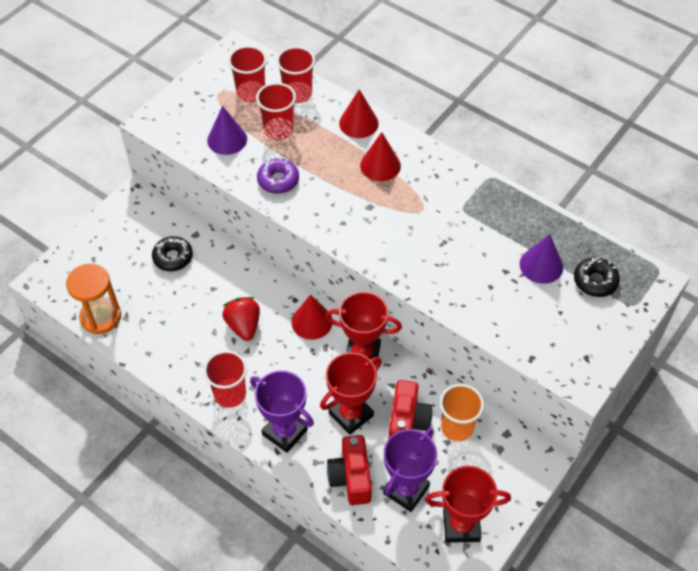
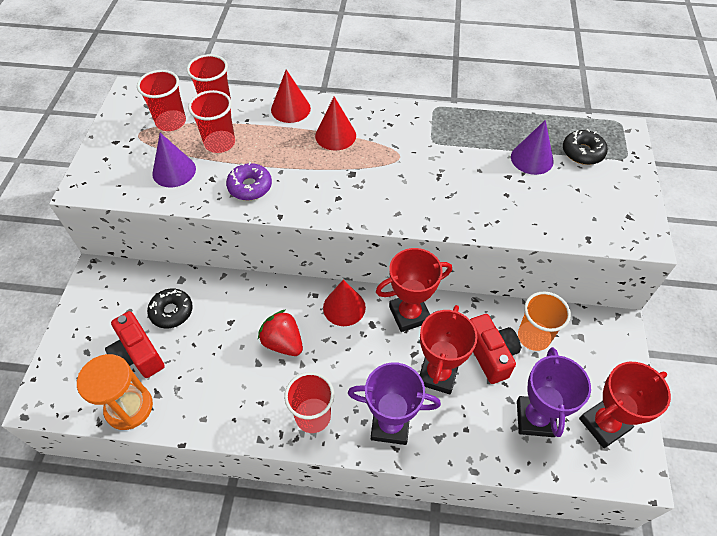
camera: 30 degrees left, 0 degrees up
red camera [327,435,372,505] -> red camera moved to [105,311,165,378]

